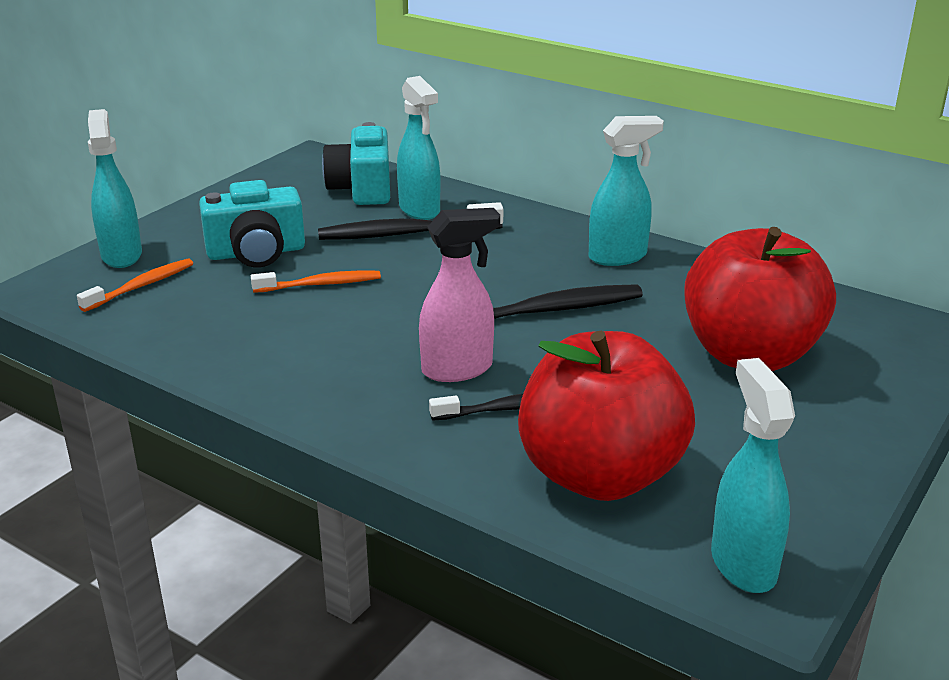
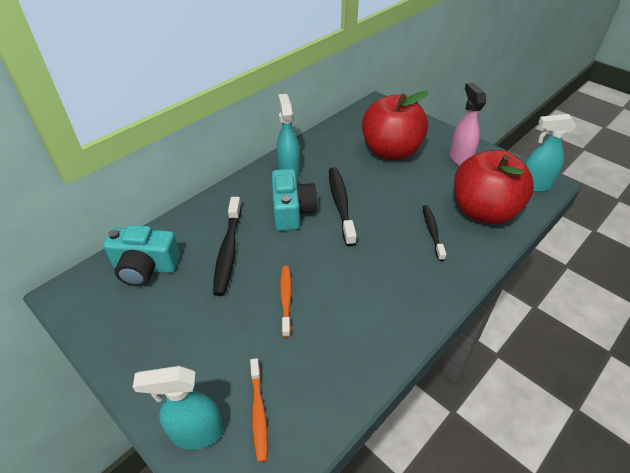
camera: 80 degrees left, 15 degrees up
orange toothbrush [77,258,193,312] -> orange toothbrush turned 150 degrees counterclockwise [250,358,268,462]
turquoise camera [199,180,305,268] -> turquoise camera moved to [272,169,317,231]
turquoise spray bottle [397,76,440,220] -> none
pink spray bottle [419,208,500,382] -> pink spray bottle moved to [449,83,486,166]

